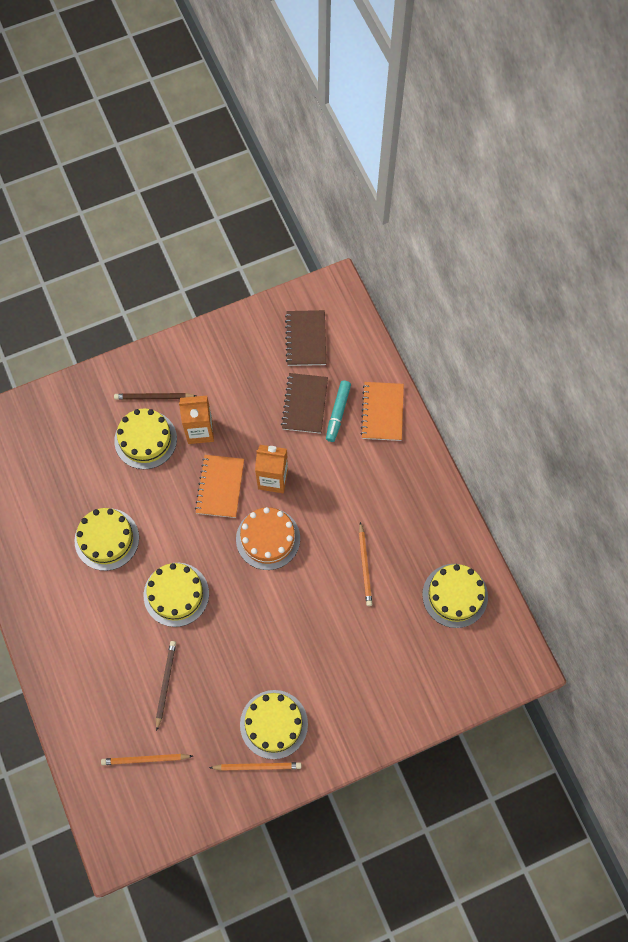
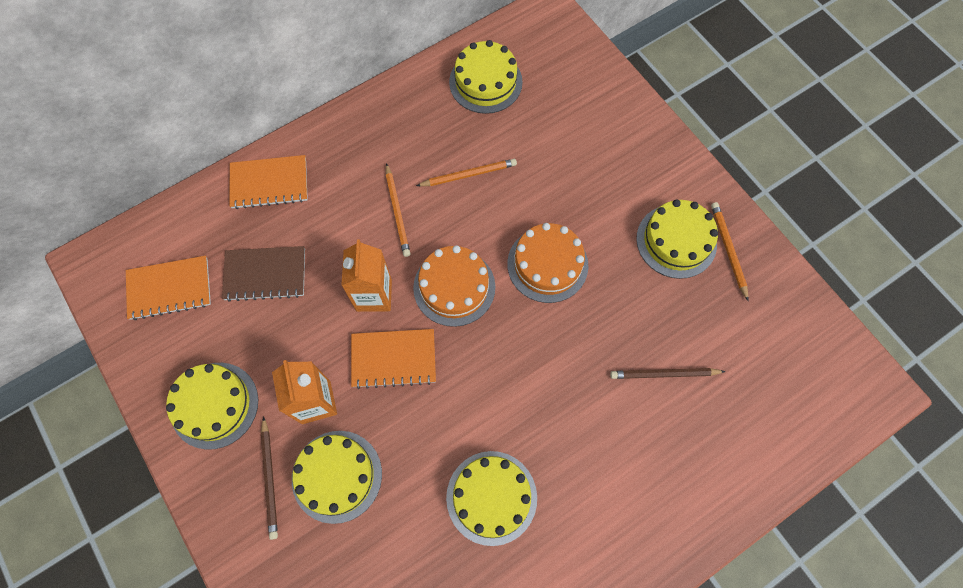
camera: 100 degrees left, 0 degrees up
orange pencil [101,754,193,765] -> orange pencil moved to [386,163,410,257]
yellow cake [144,563,209,627] -> yellow cake moved to [166,363,258,450]
brown notebook [285,310,326,366] -> orange notebook [126,256,211,320]
turquoise marker [326,380,351,442] -> none
none -> orange cake [507,223,589,303]

